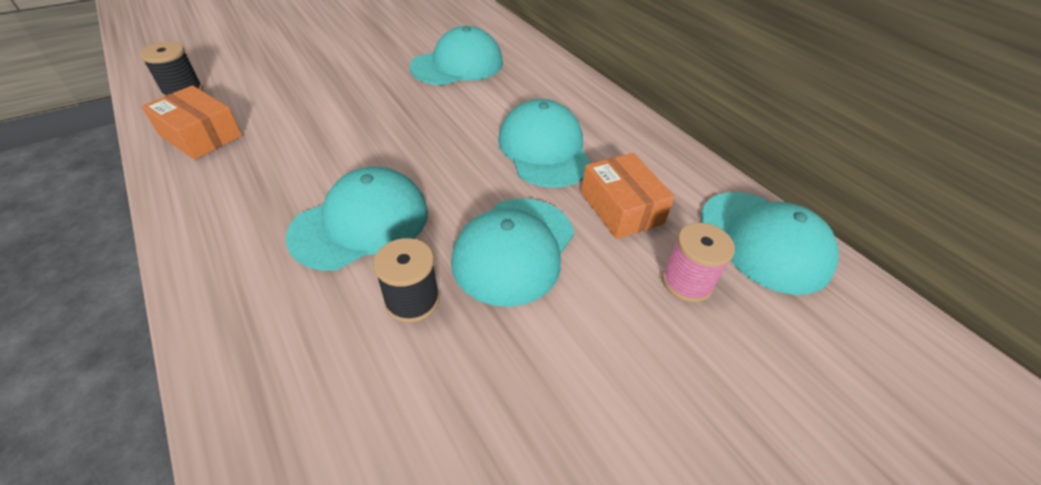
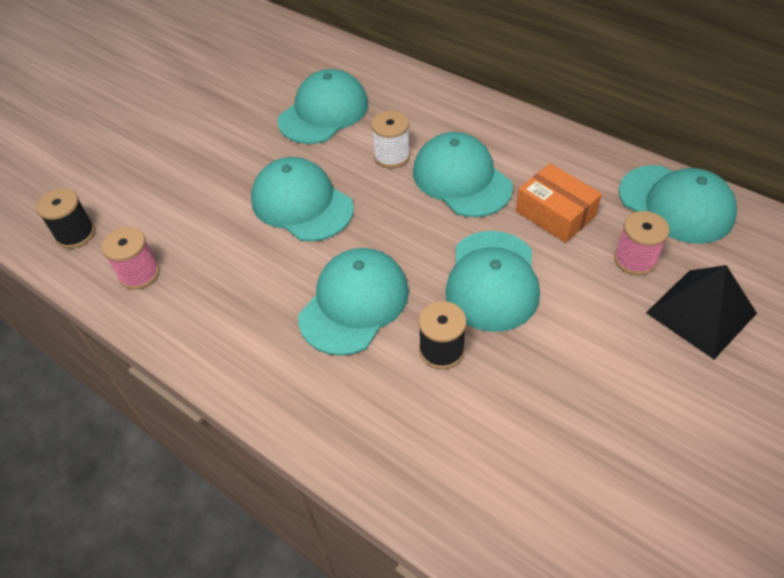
camera: 15 degrees left, 5 degrees up
orange box [142,85,242,160] -> pink spool [102,227,160,290]
none -> turquoise cap [251,157,354,242]
none -> white spool [371,111,410,168]
none -> black pyramid [646,265,757,359]

